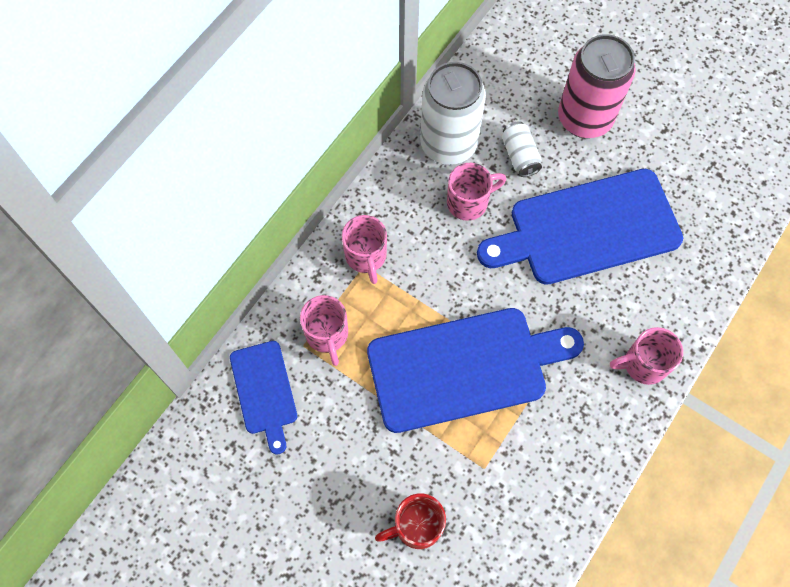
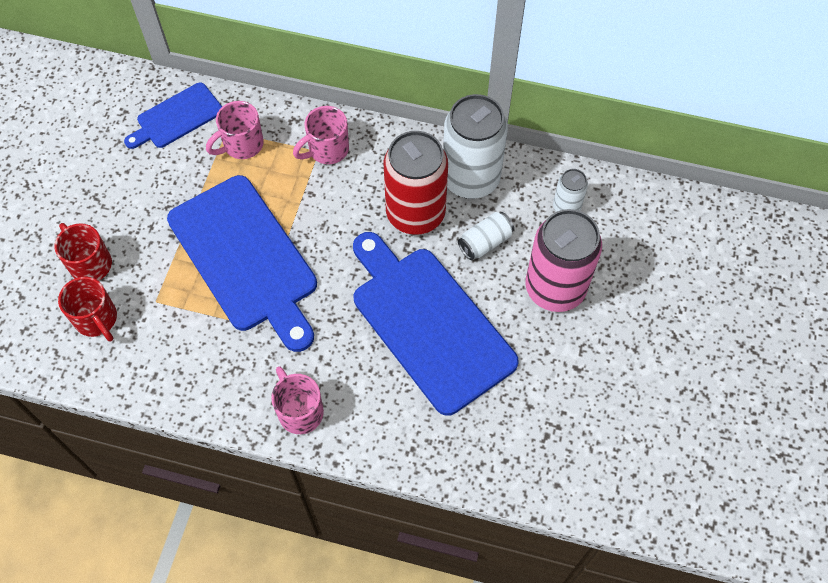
camera: 70 degrees right, 5 degrees down
pink mug [447,163,506,221] -> red can [383,131,448,235]
none -> red mug [58,277,117,341]
none -> white can [553,169,588,212]

